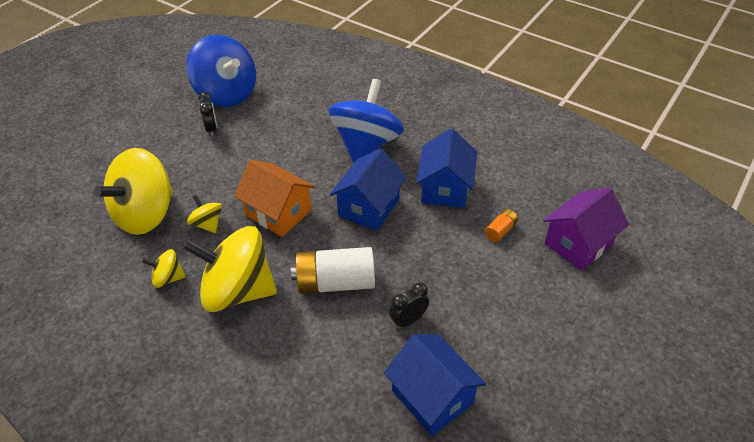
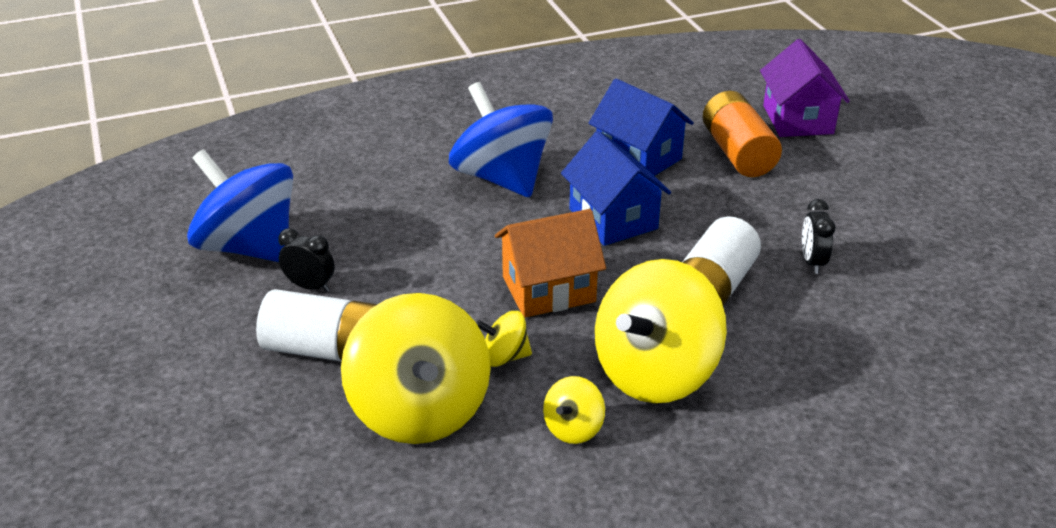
camera: 55 degrees left, 10 degrees down
blue spinning top [186,35,256,107] -> blue spinning top turned 135 degrees counterclockwise [187,149,293,262]
blue house [384,334,486,436] -> none
orange battery [485,209,518,242] -> orange battery [703,91,782,177], size x2.11
none -> white battery [256,289,378,361]

